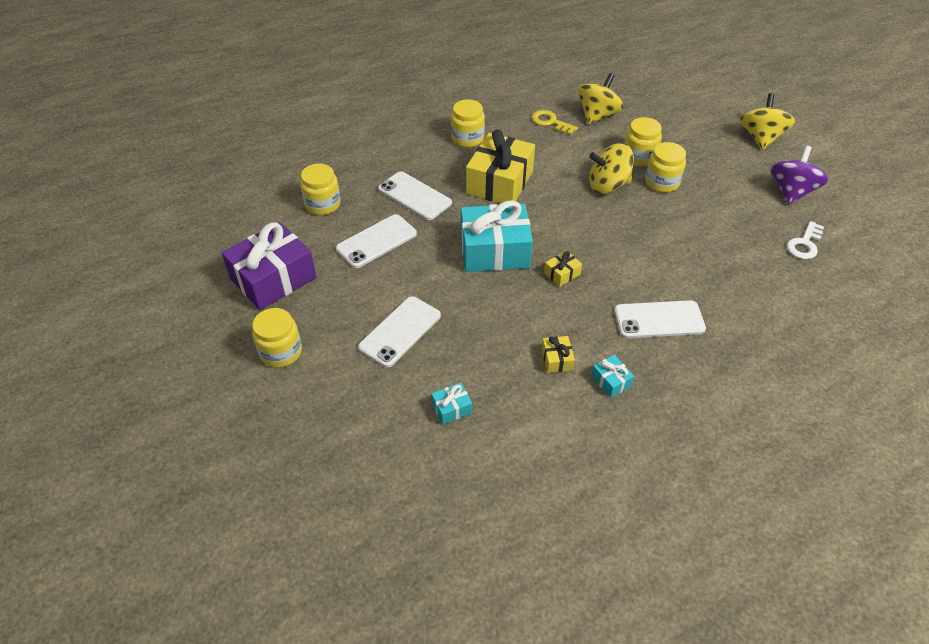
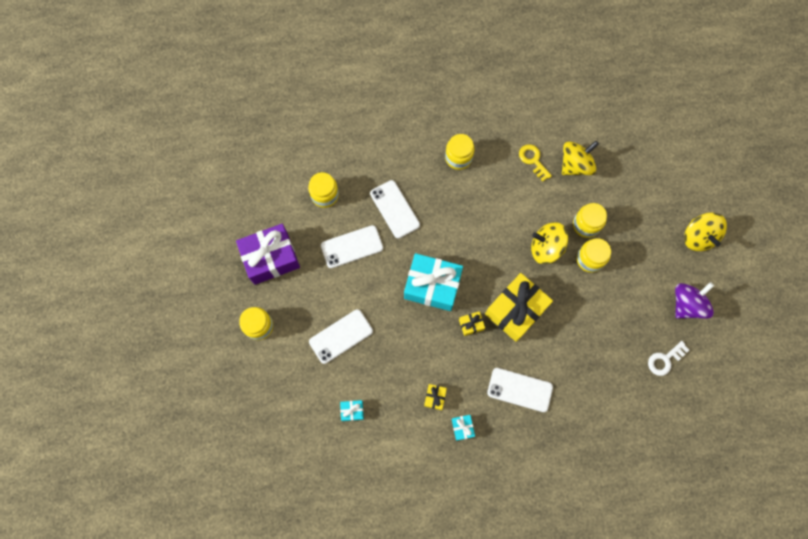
camera: 20 degrees right, 25 degrees up
yellow gift [466,130,535,203] -> yellow gift moved to [485,273,553,342]
yellow spinning top [740,93,795,150] -> yellow spinning top turned 135 degrees clockwise [684,212,727,251]

